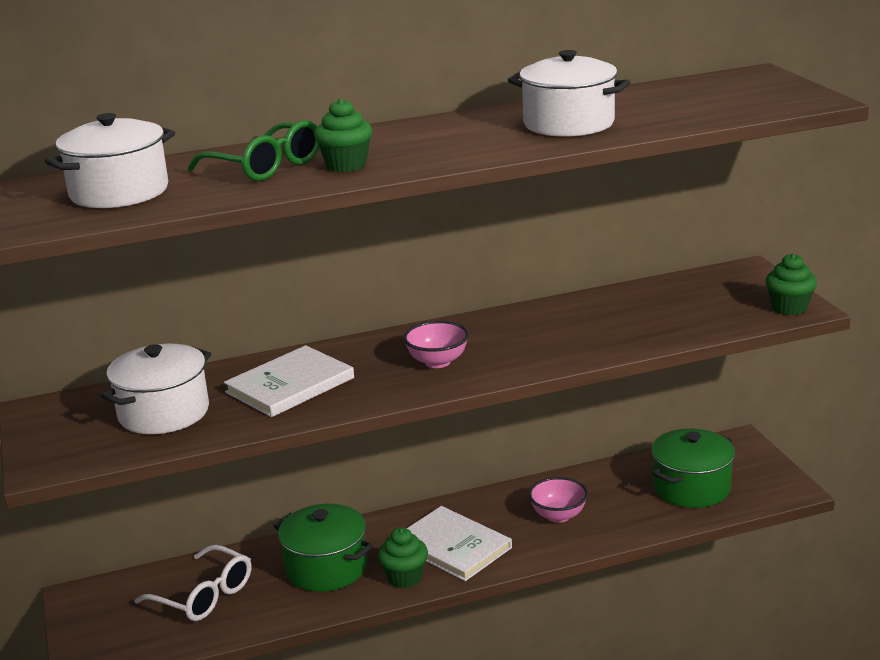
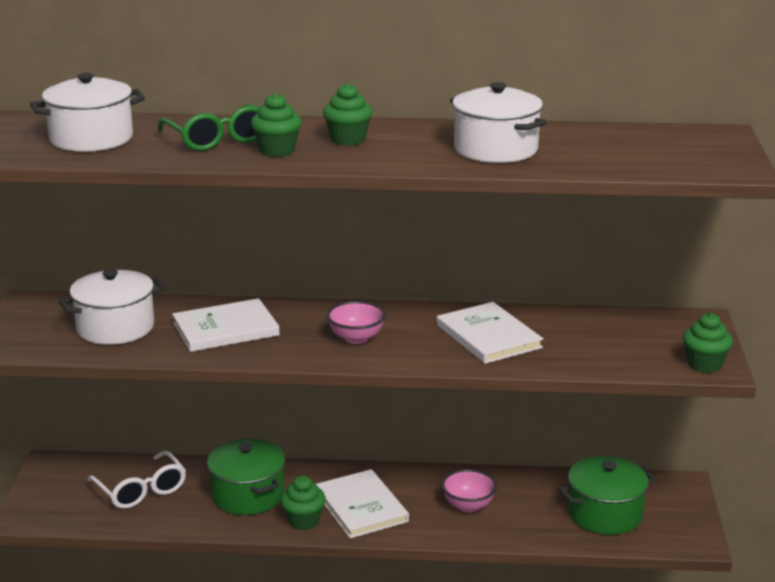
camera: 20 degrees right, 0 degrees up
none -> green cupcake [323,83,373,146]
none -> white book [437,302,543,364]

